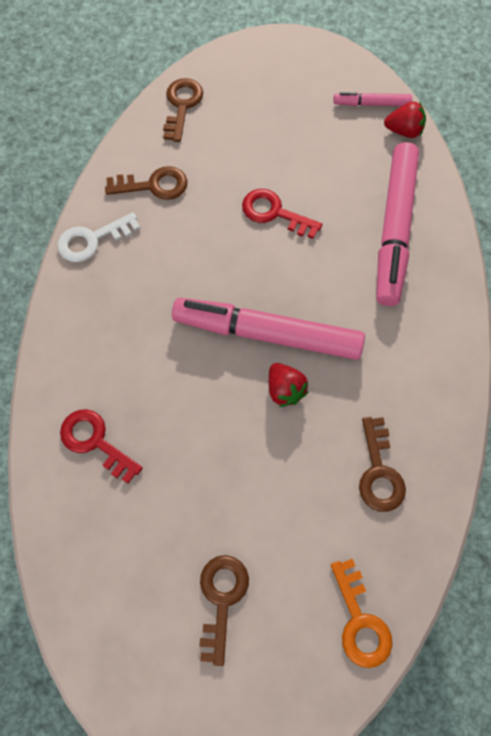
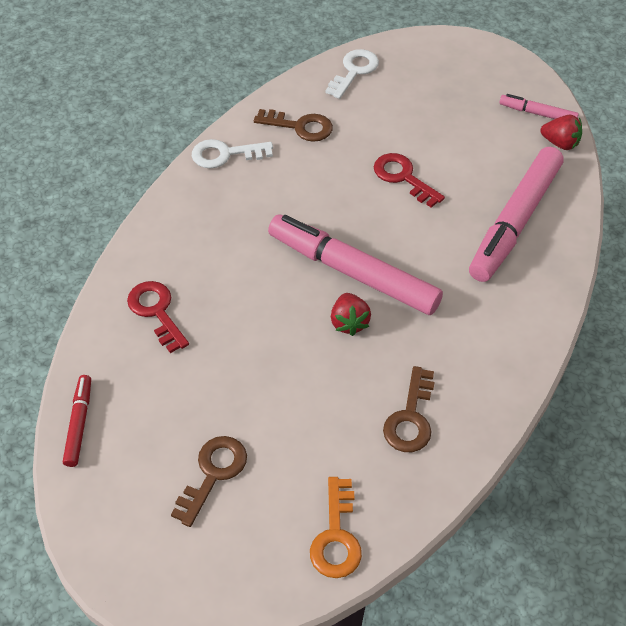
camera: 20 degrees right, 15 degrees down
brown key [163,78,203,142] -> white key [325,49,379,99]
none -> red marker [63,375,91,467]

